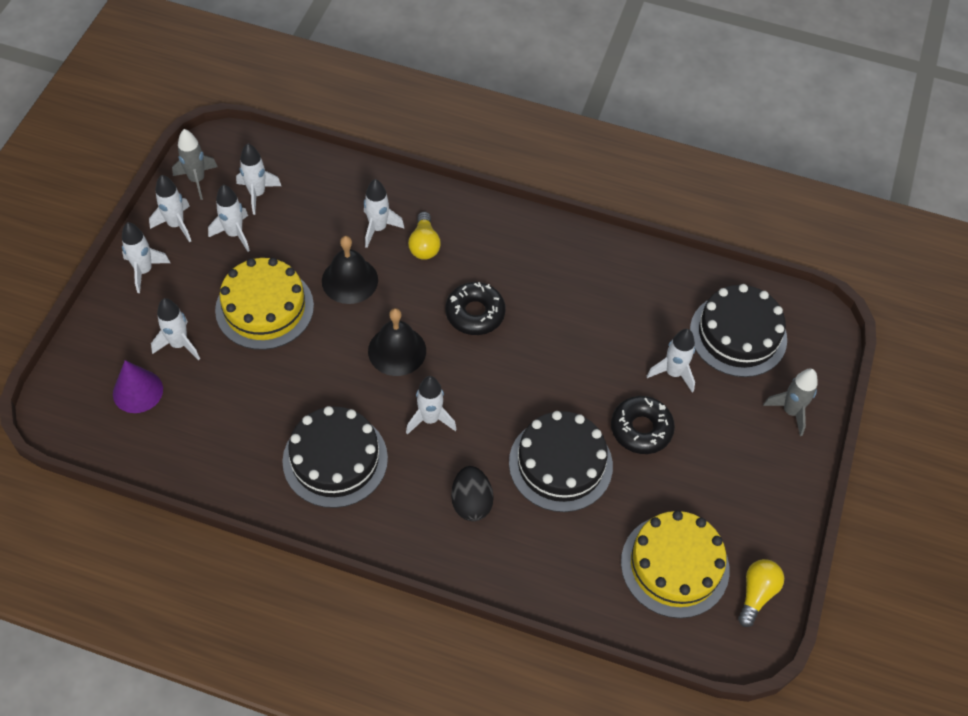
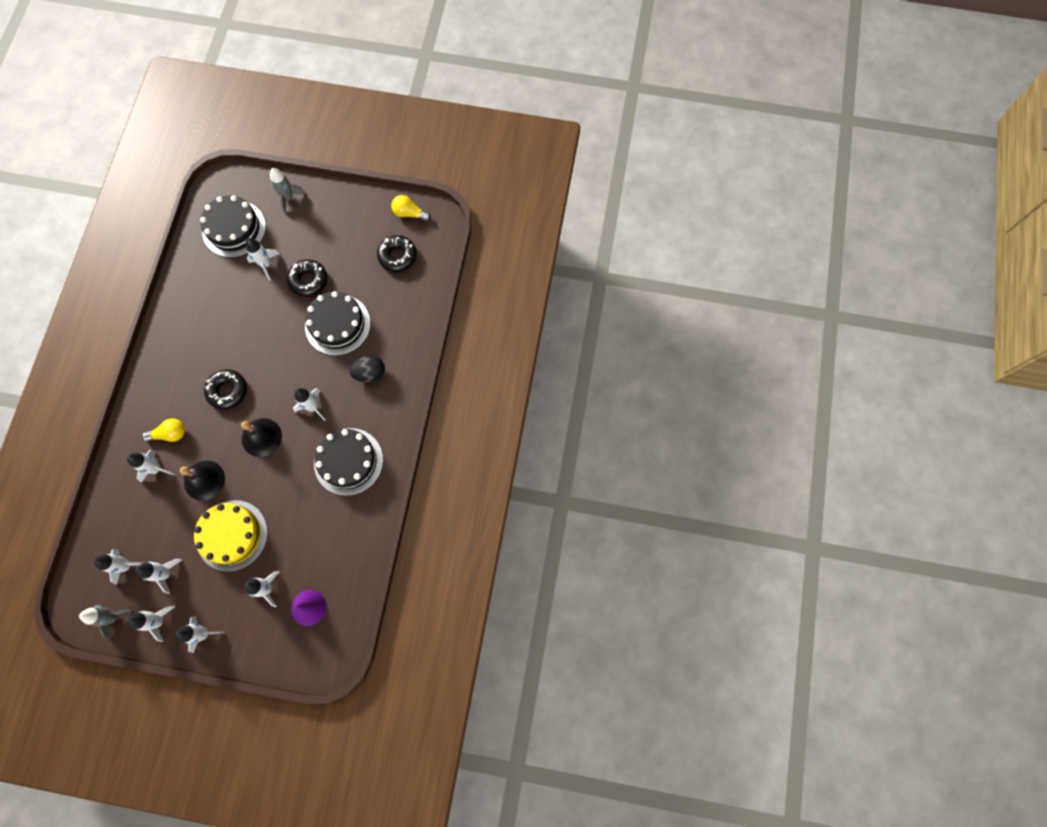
camera: 95 degrees left, 15 degrees up
yellow cake [621,511,730,618] -> black donut [377,235,417,272]

